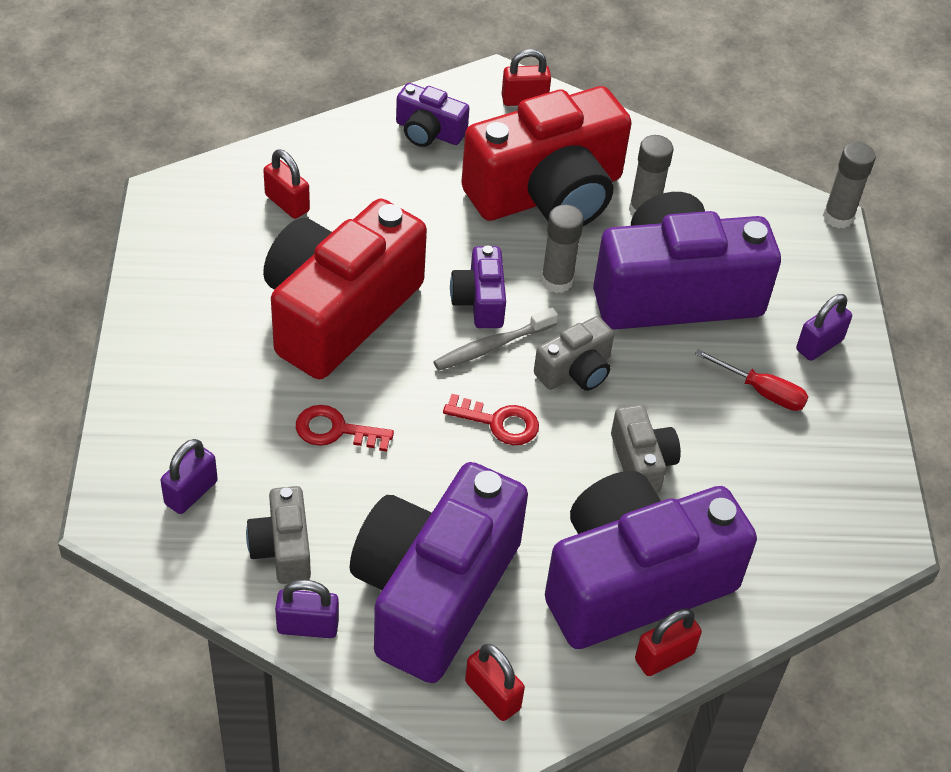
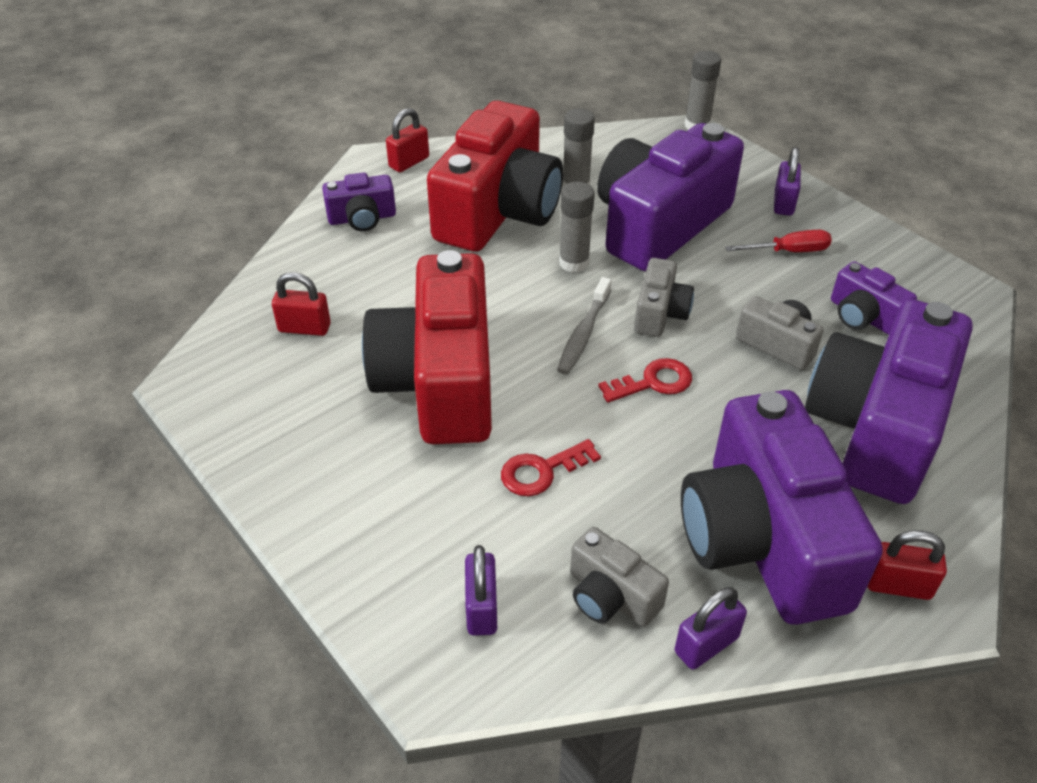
camera: 35 degrees left, 5 degrees down
purple camera [450,245,506,328] -> purple camera moved to [831,261,917,335]
red padlock [635,609,702,676] -> none

